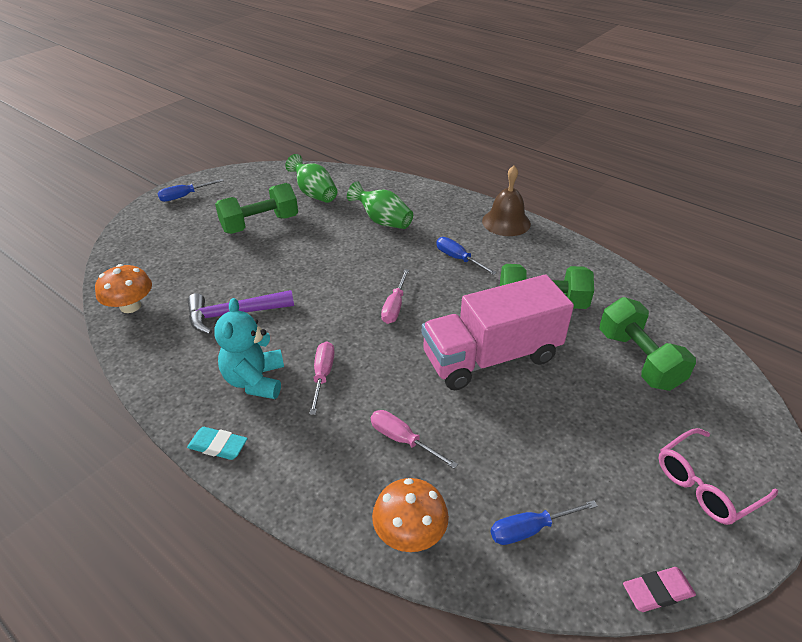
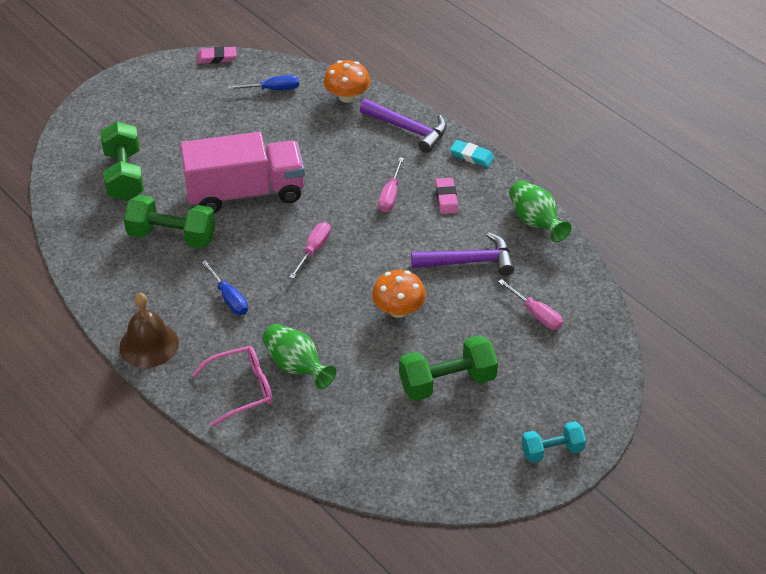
camera: 170 degrees left, 5 degrees up
orange mushroom [95,264,152,313] -> orange mushroom moved to [372,270,426,318]
blue screwdriver [157,179,224,202] -> turquoise dumbbell [522,421,586,463]
turquoise teddy bear [214,298,284,399] -> pink eraser [435,178,458,214]
green vase [285,154,337,203] -> green vase moved to [509,181,571,242]
pink screwdriver [371,410,458,469] -> pink screwdriver moved to [498,279,563,330]
pink glasses [659,428,778,525] -> pink glasses moved to [192,346,273,427]
none -> purple hammer [360,99,447,153]

